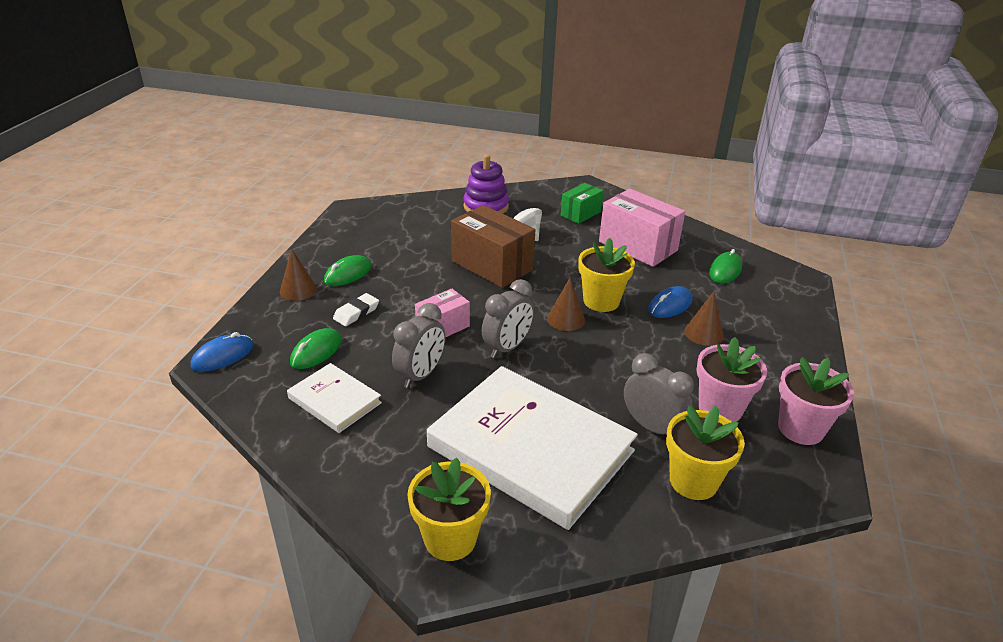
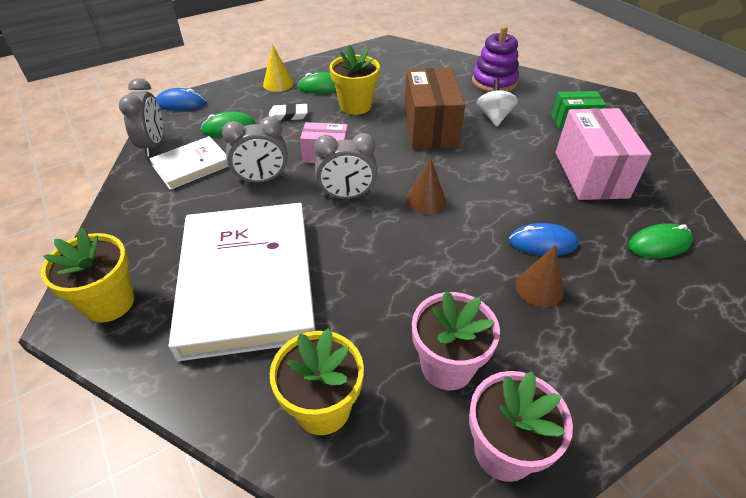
camera: 45 degrees right, 10 degrees up
brown cone [280,249,317,301] -> yellow cone [263,44,294,92]
white book [287,363,382,433] -> white book turned 60 degrees clockwise [149,136,229,190]
yellow flower pot [578,238,635,312] -> yellow flower pot moved to [329,45,380,115]
grey clock [624,353,694,434] -> grey clock moved to [119,78,163,156]

